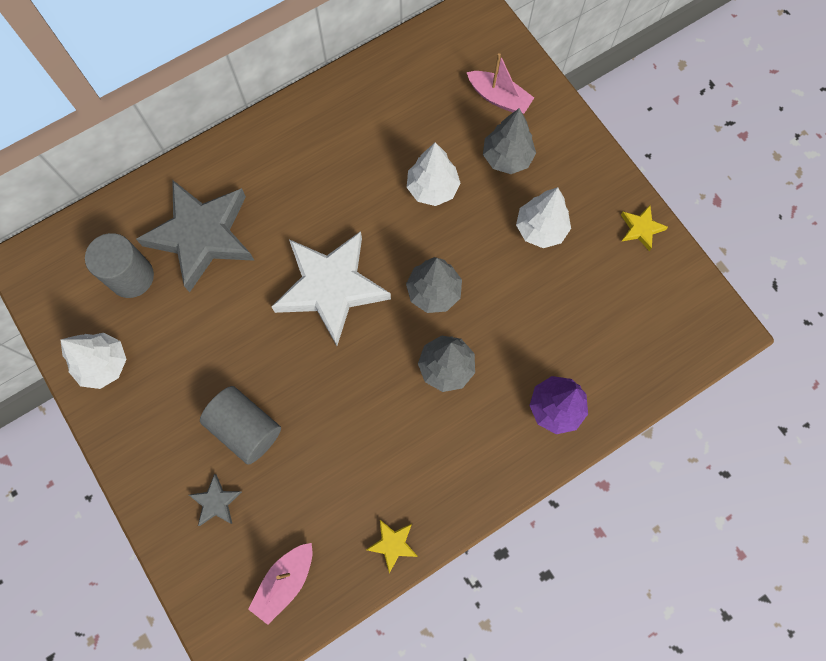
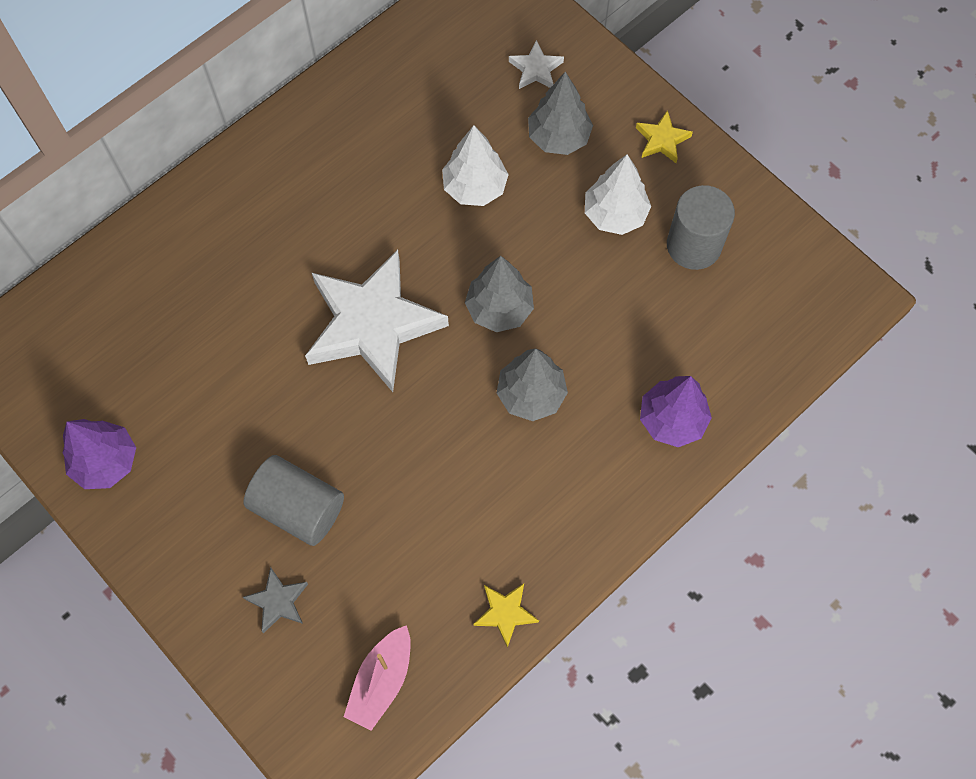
camera: 10 degrees left, 5 degrees down
white tree [60,333,126,389] -> purple tree [63,419,136,489]
grey cylinder [85,233,154,298] -> grey cylinder moved to [667,185,735,270]
grey star [136,180,255,292] -> none
pink boat [467,53,534,114] -> white star [509,40,564,89]
yellow star [621,205,668,251] -> yellow star moved to [636,110,693,163]

